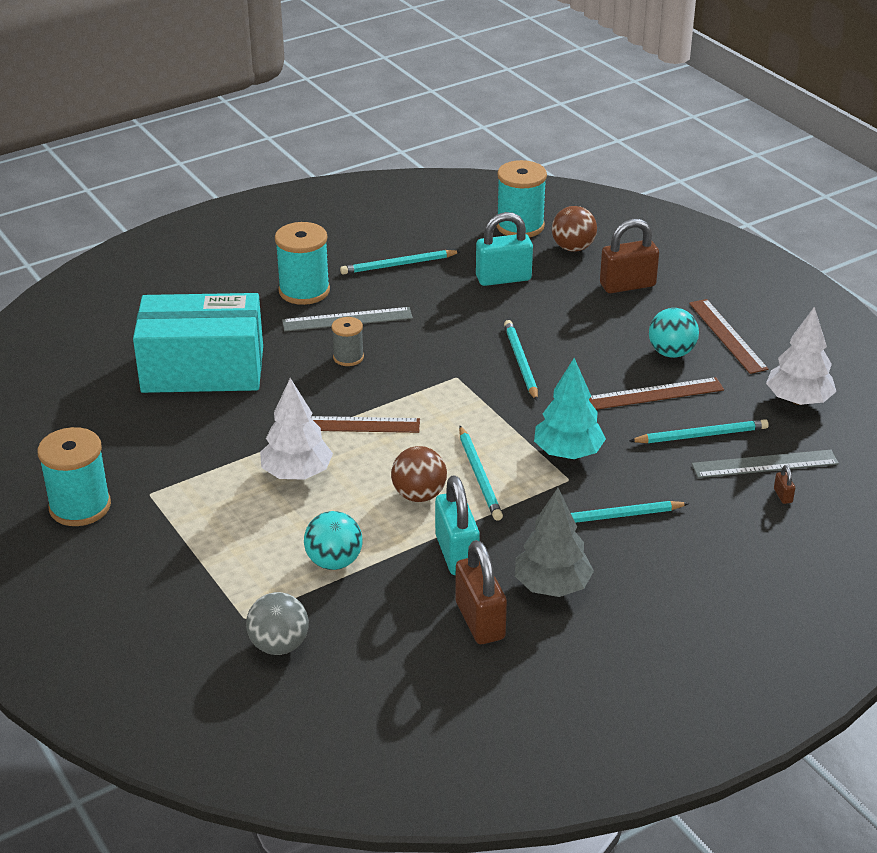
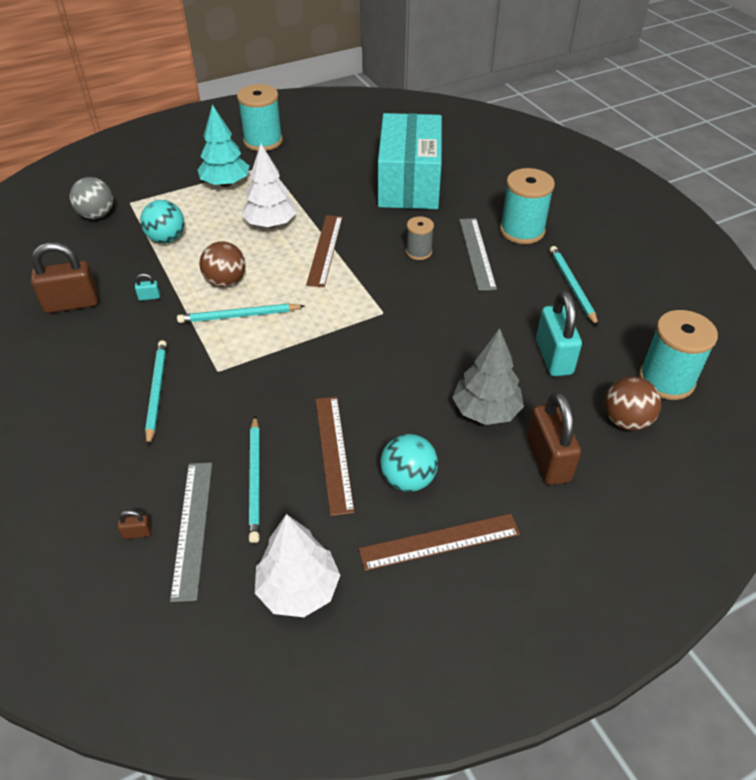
camera: 95 degrees right, 10 degrees up
turquoise padlock [435,475,480,575] -> turquoise padlock [135,273,160,301], size x0.41
turquoise pencil [504,320,538,401] -> none
grey tree [515,488,594,597] -> grey tree moved to [452,328,524,425]
turquoise tree [534,358,606,459] -> turquoise tree moved to [198,104,250,187]

